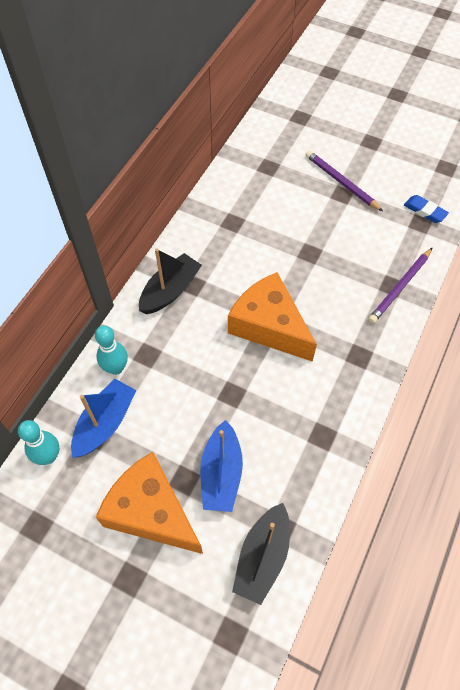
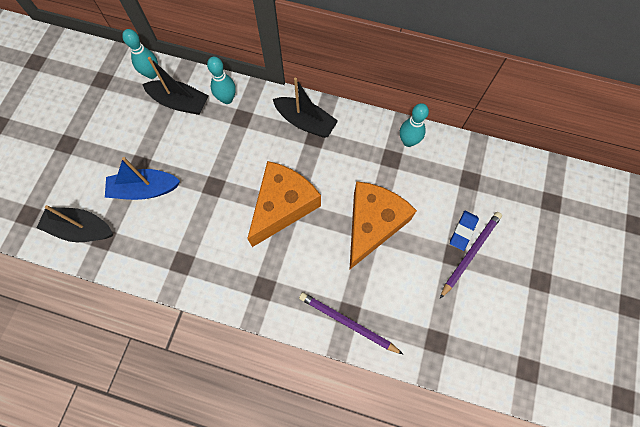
camera: 80 degrees right, 10 degrees up
blue boat [71,379,136,458] -> black boat [142,57,208,115]
orange cheese [96,452,203,554] -> orange cheese moved to [349,181,417,270]
blue eraser [404,195,449,223] -> blue eraser moved to [450,211,479,251]
none -> turquoise bowling pin [400,103,429,147]

